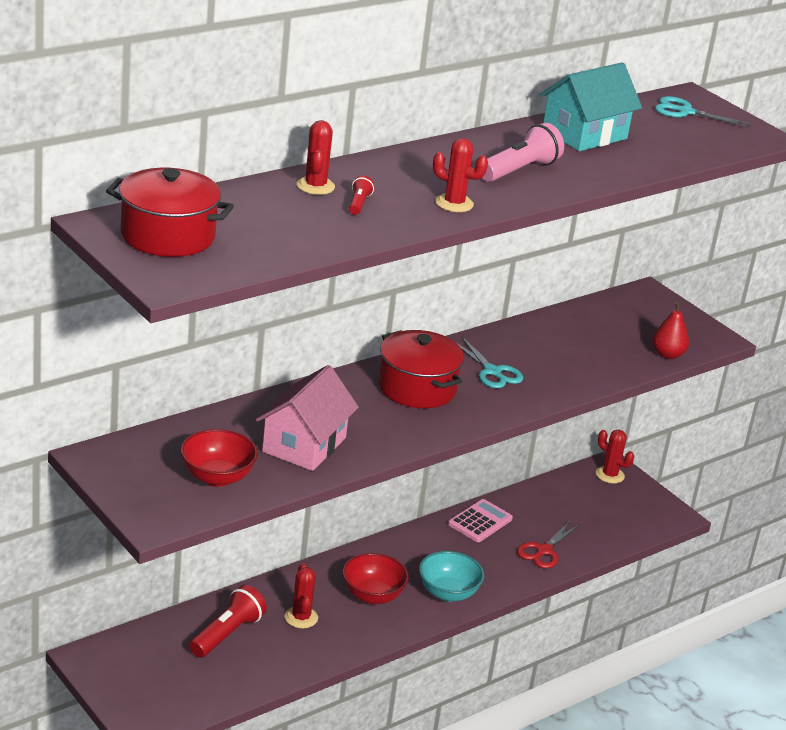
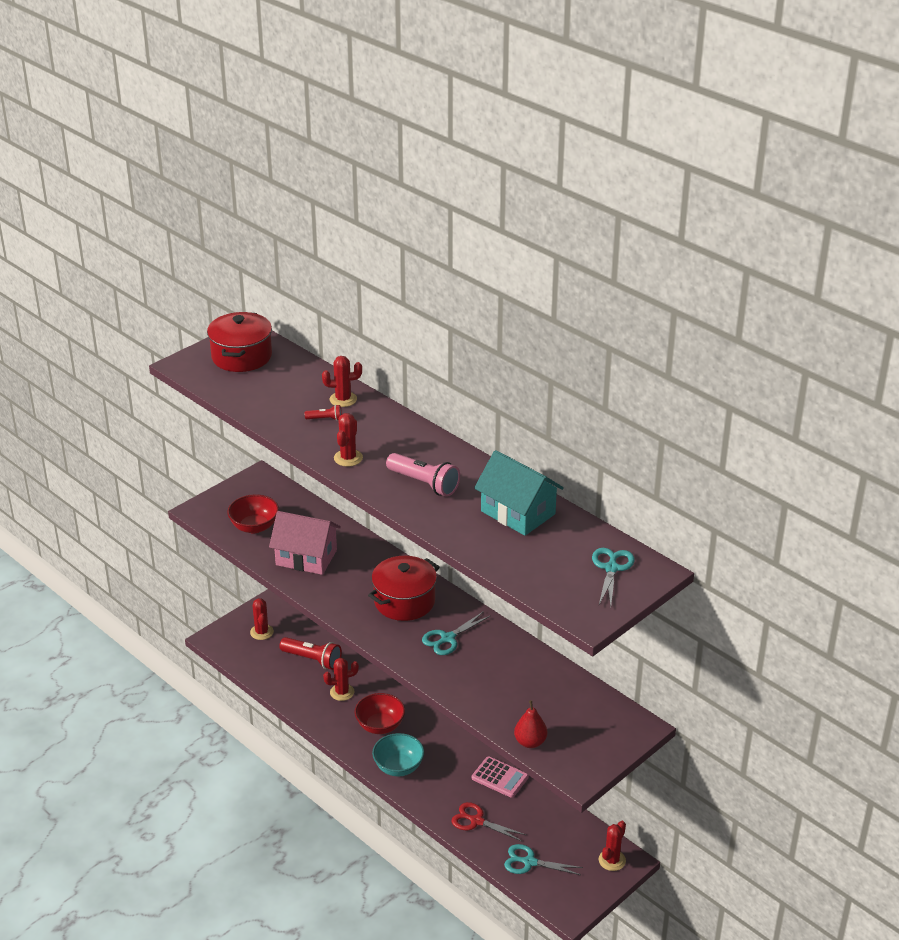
camera: 85 degrees right, 5 degrees up
none -> red cactus [250,598,274,640]
none -> turquoise scissors [504,844,583,875]

